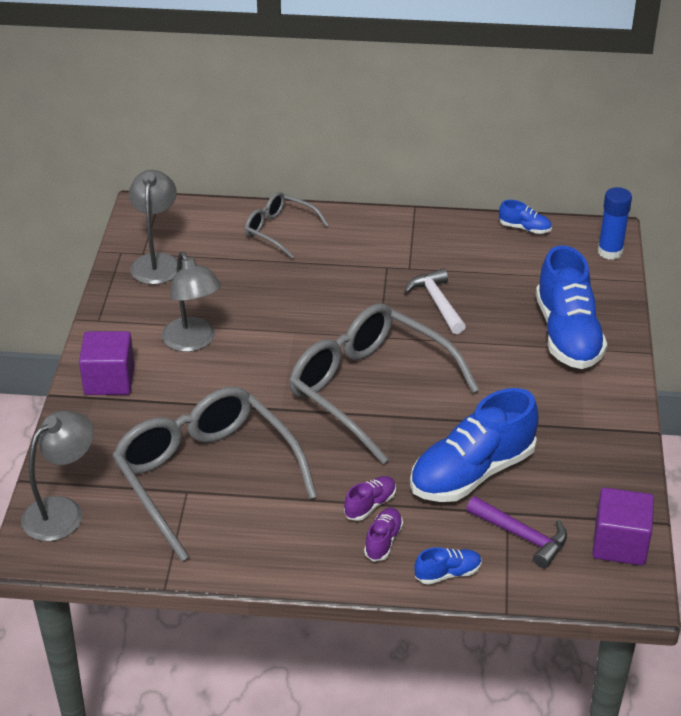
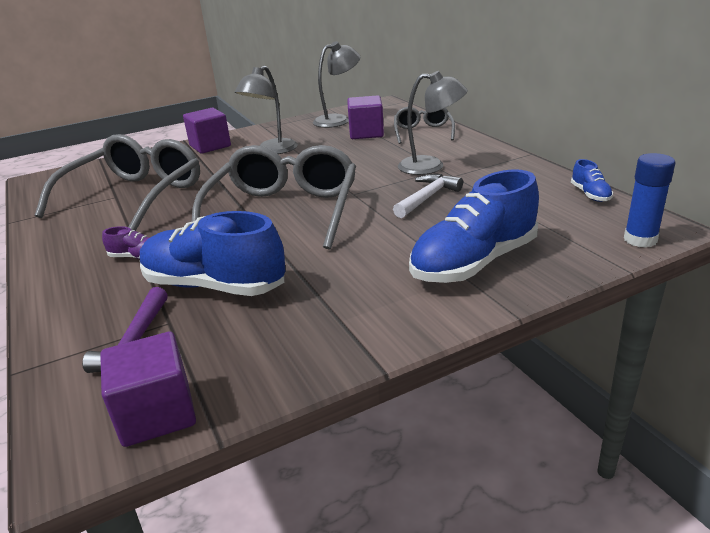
camera: 60 degrees right, 10 degrees down
grey lamp [21,410,94,541] -> grey lamp moved to [398,71,468,175]
purple shoe [364,508,403,561] -> none
blue shoe [414,547,482,584] -> none
none -> purple cube [347,95,384,139]

